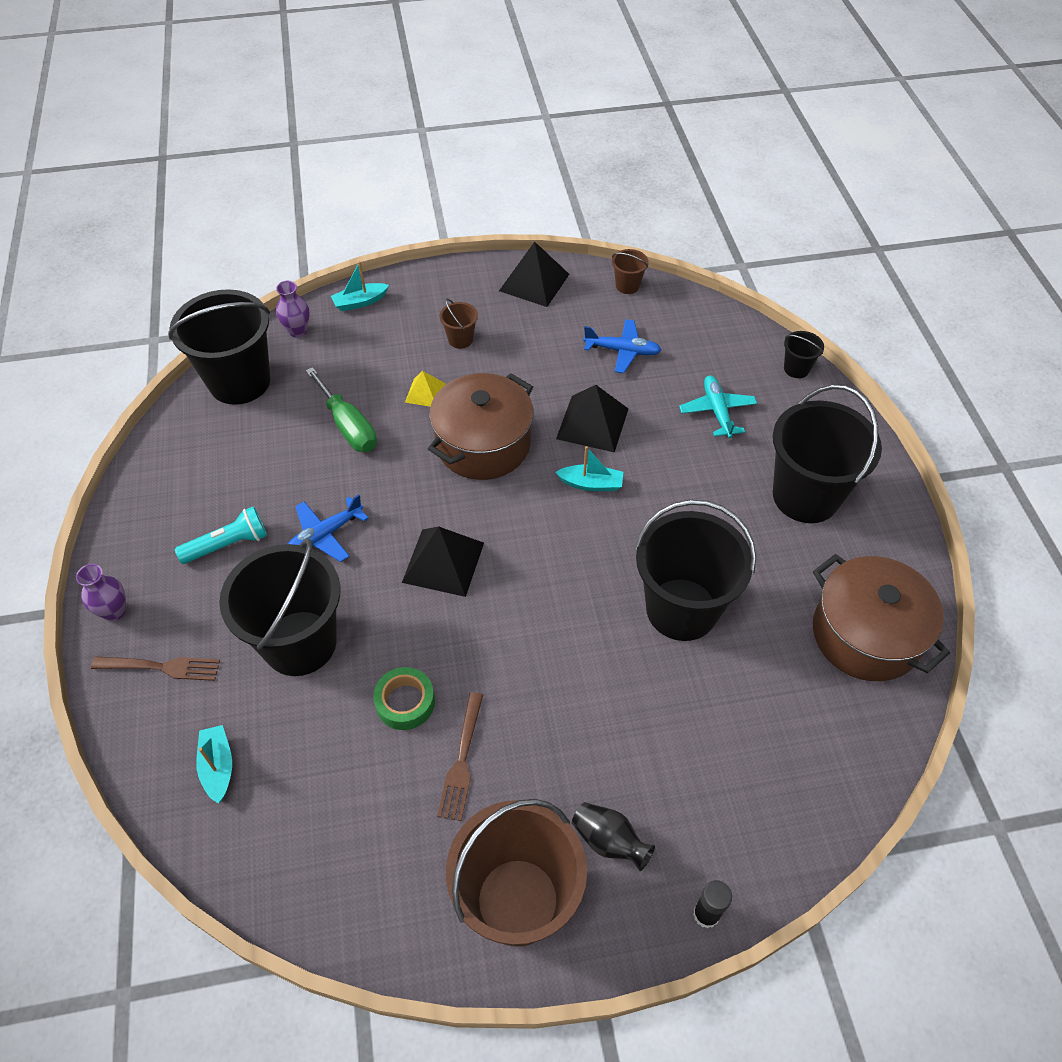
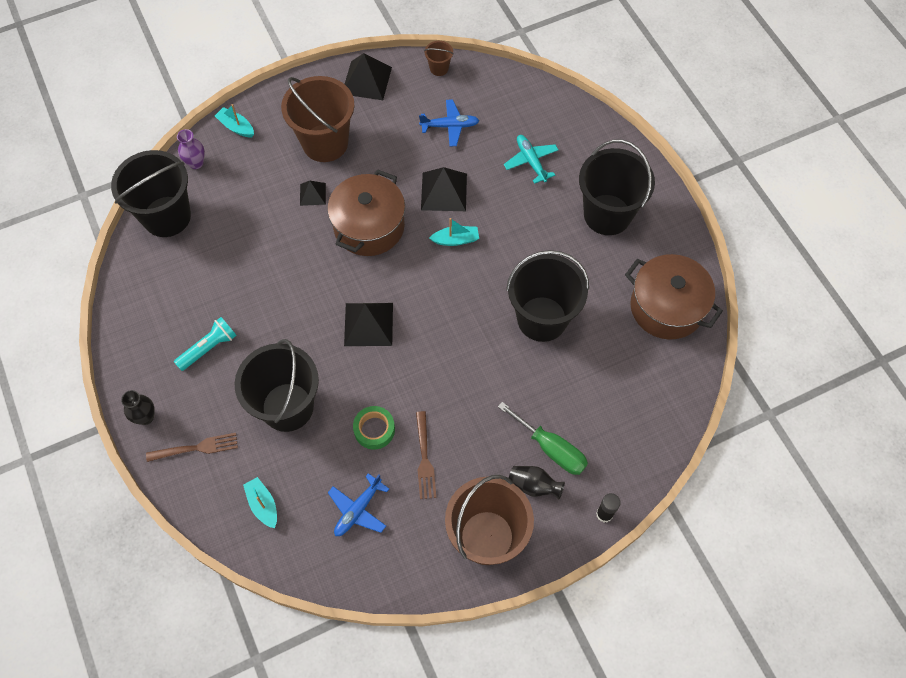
camera: 15 degrees left, 10 degrees up
purple vase [76,564,126,621] -> black vase [121,390,155,425]
blue plane [287,494,369,562] -> blue plane moved to [328,473,389,536]
green screwdriver [305,367,377,452] -> green screwdriver moved to [498,402,588,475]
turquoise boat [331,261,389,311] -> turquoise boat turned 75 degrees clockwise [215,104,254,137]
yellow pyramid [405,371,446,407] -> black pyramid [300,181,326,206]
brown bucket [440,299,478,349] -> brown bucket [281,76,354,162], size x2.35
black bucket [784,331,824,378] -> none

